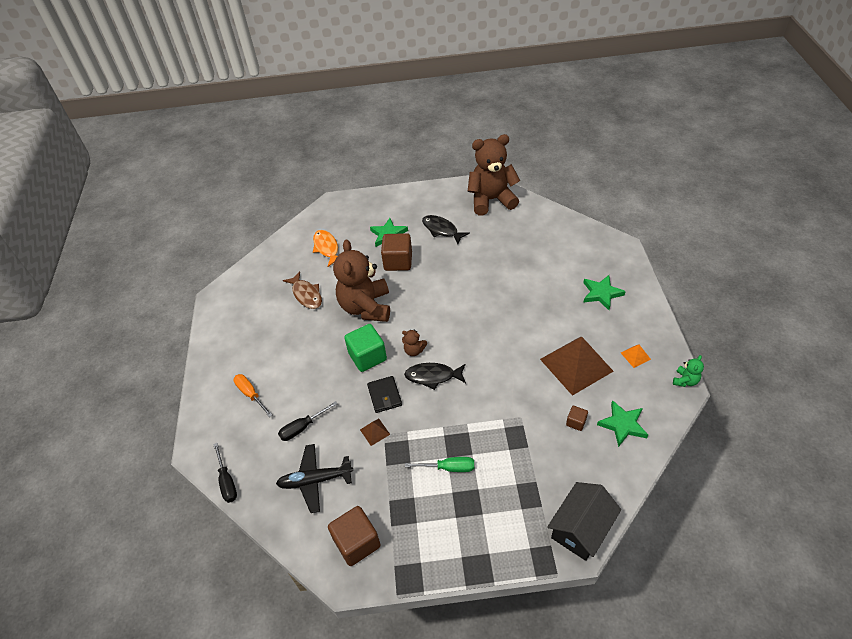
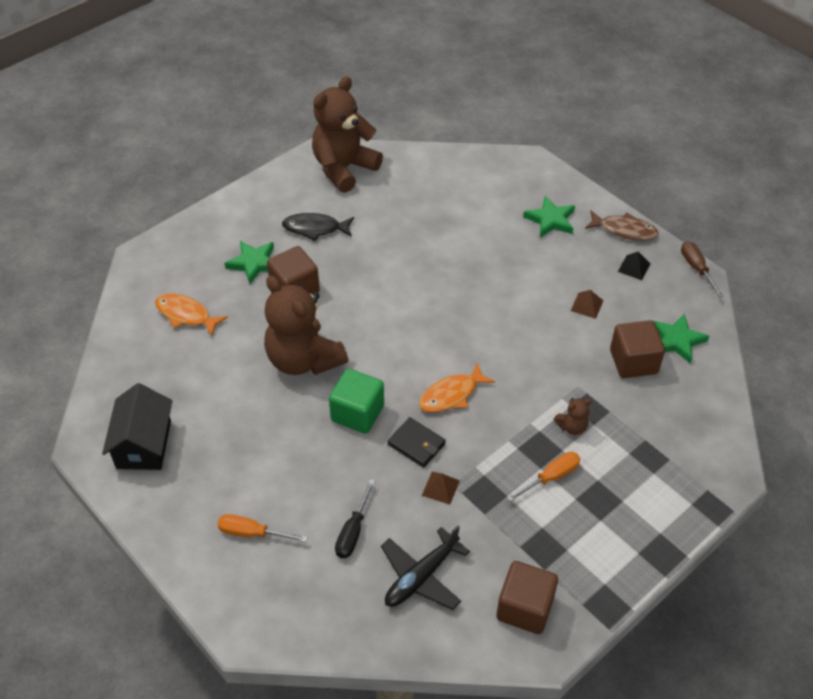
camera: 40 degrees left, 0 degrees up
black screwdriver [213,443,237,503] -> none
brown fish [283,271,322,309] -> brown fish moved to [585,211,659,241]
brown teddy bear [402,330,427,356] -> brown teddy bear moved to [554,398,592,435]
black fish [404,363,466,390] -> orange fish [419,363,495,412]
green screwdriver [405,457,474,472] -> orange screwdriver [507,452,580,502]
brown pyramid [540,337,614,396] -> brown pyramid [571,290,603,319], size x0.41
black house [547,482,621,561] -> black house moved to [102,383,172,470]
brown cube [566,406,588,431] -> brown cube [610,320,665,378], size x2.03
orange pyramid [621,344,651,368] -> black pyramid [618,252,650,280]
green teddy bear [673,355,704,387] -> brown screwdriver [681,241,724,298]

